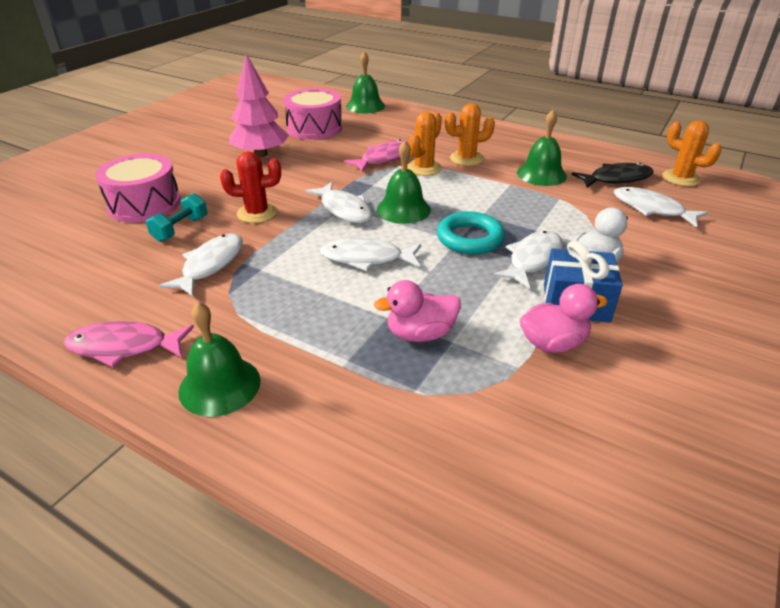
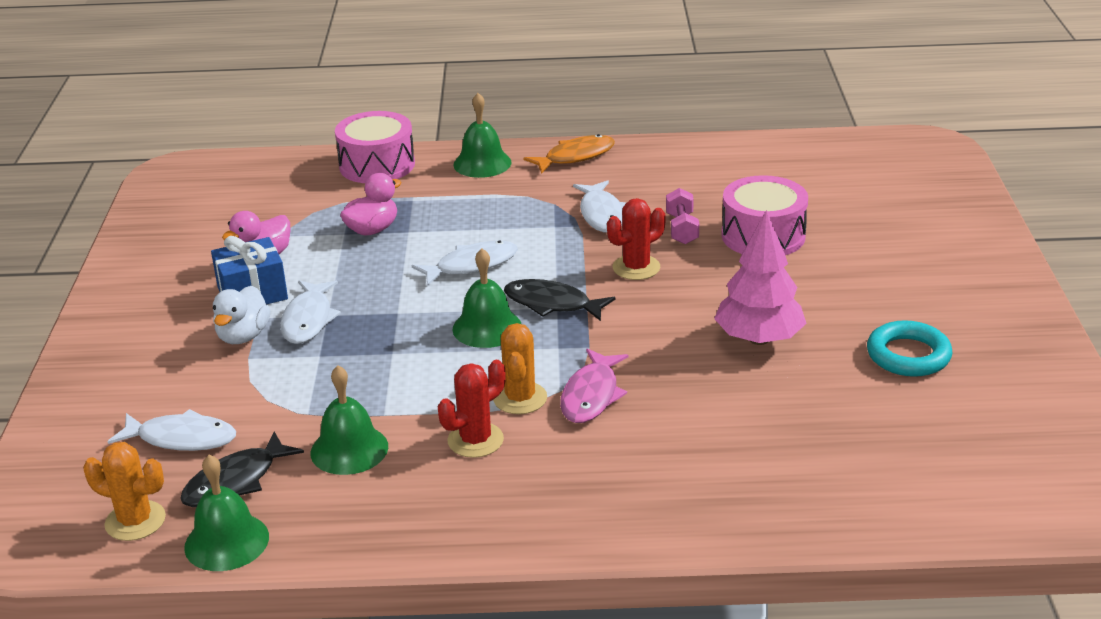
camera: 150 degrees right, 5 degrees down
pink fish [64,321,194,367] -> orange fish [523,134,615,174]
turquoise dumbbell [146,193,207,242] -> pink dumbbell [666,188,699,244]
pink drum [283,88,342,139] -> pink drum moved to [335,111,415,183]
white fish [305,182,372,223] -> black fish [504,279,616,321]
green bell [346,51,385,113] -> green bell moved to [184,455,269,571]
turquoise ring [437,211,505,254] -> turquoise ring moved to [867,320,953,377]
orange cactus [445,103,495,166] -> red cactus [438,360,506,458]

